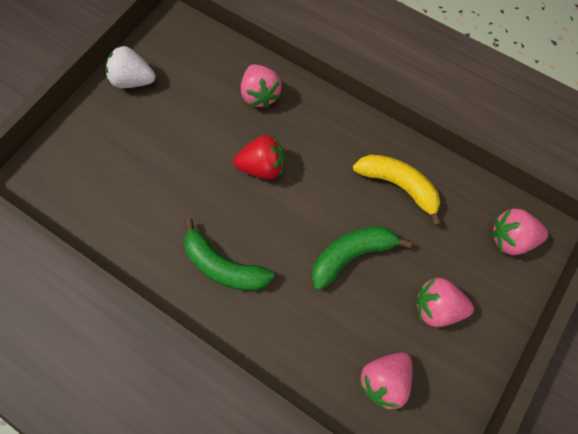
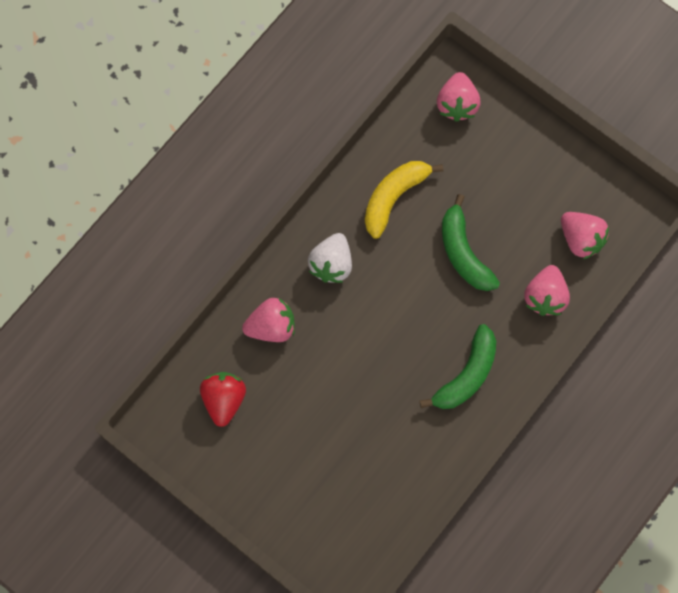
camera: 85 degrees left, 5 degrees up
white strawberry [106,46,156,88] -> white strawberry moved to [308,233,352,283]
red strawberry [233,135,284,180] -> red strawberry moved to [200,372,246,427]
pink strawberry [416,278,474,327] -> pink strawberry moved to [524,265,570,316]

